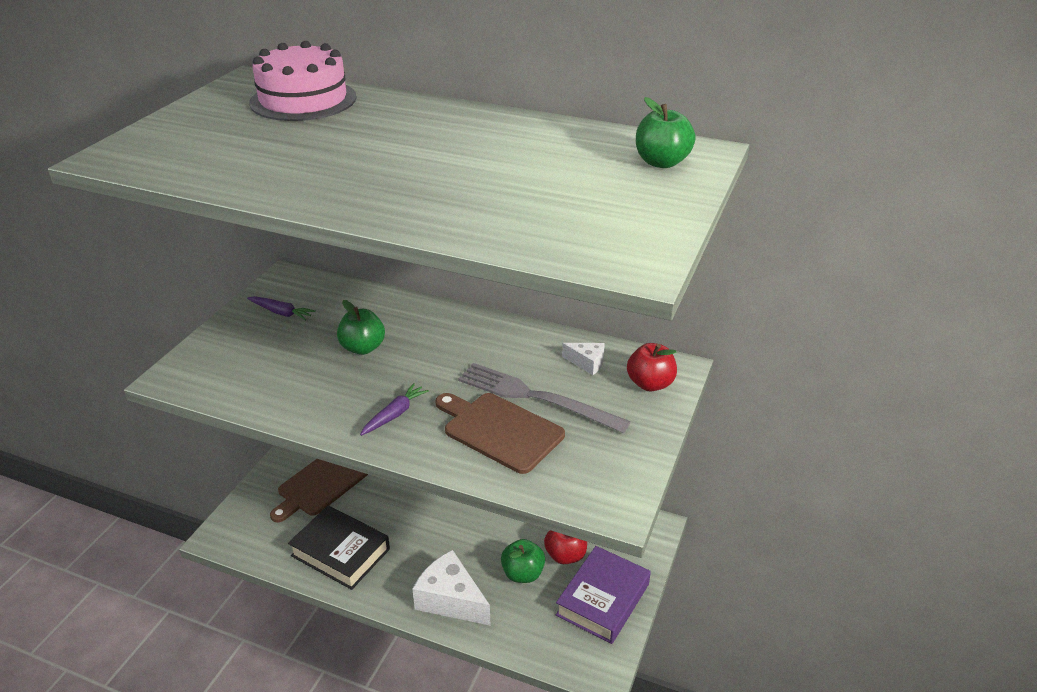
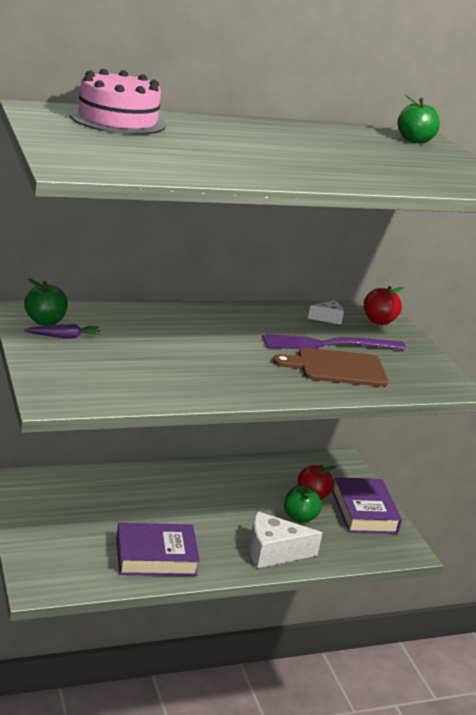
camera: 45 degrees left, 10 degrees down
brown cutting board [270,459,368,522] -> none
black book [288,505,390,590] -> purple book [116,523,200,576]
green apple [337,300,385,355] -> green apple moved to [24,278,68,326]
purple carrot [360,383,429,436] -> none
grey fork [458,363,631,433] -> purple fork [262,334,406,350]

